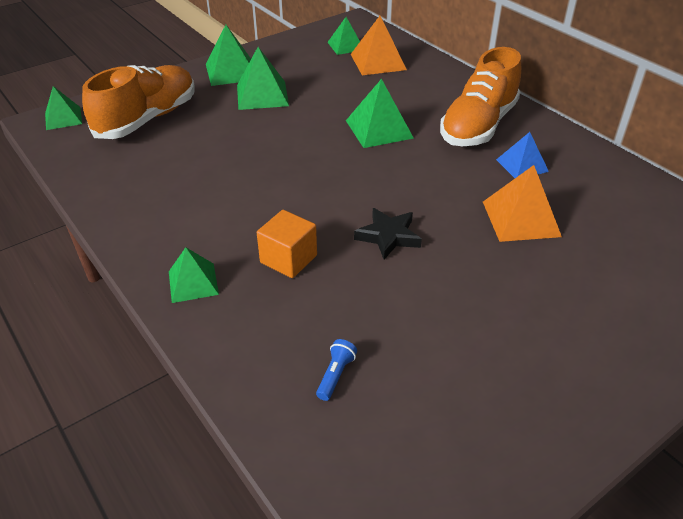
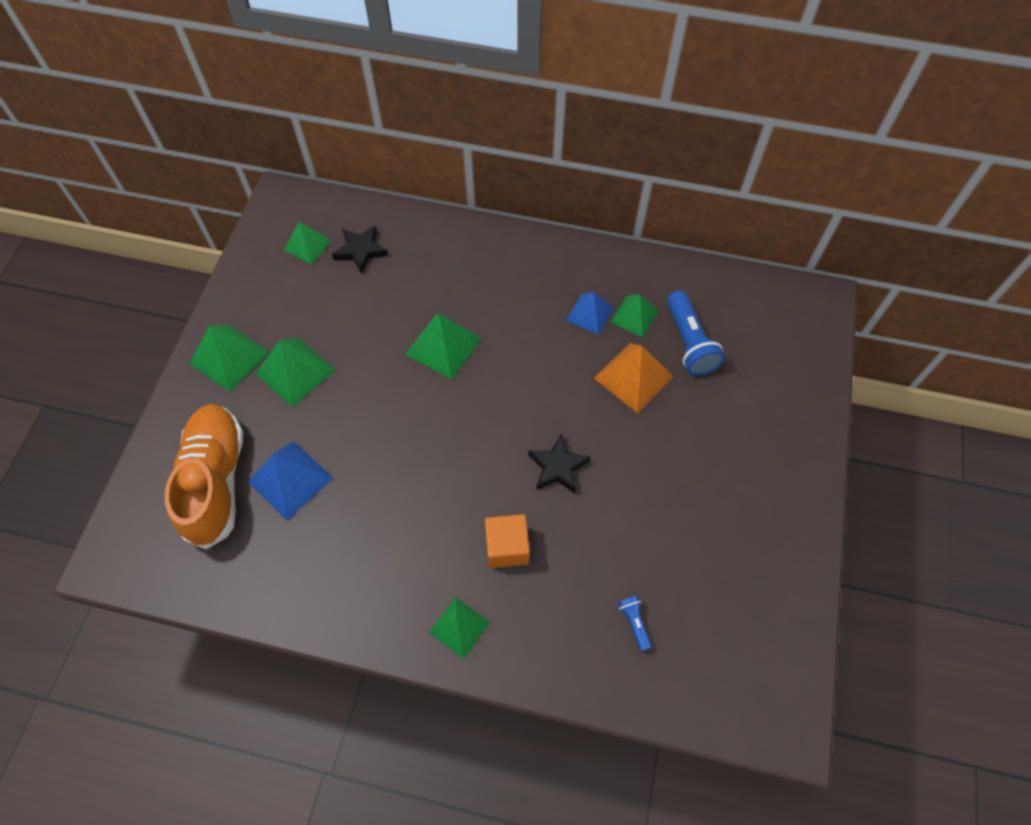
camera: 40 degrees left, 20 degrees up
green pyramid [45,86,82,130] -> green pyramid moved to [610,294,659,338]
orange pyramid [351,16,407,75] -> black star [332,226,388,274]
orange shoe [440,47,521,146] -> none
none -> blue pyramid [248,441,333,520]
none -> blue flashlight [667,291,725,376]

